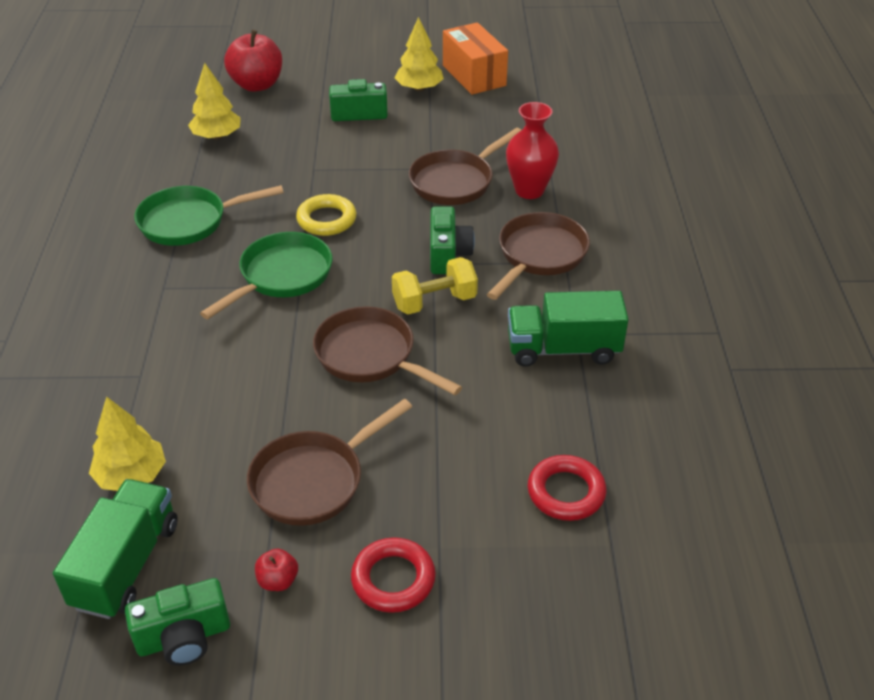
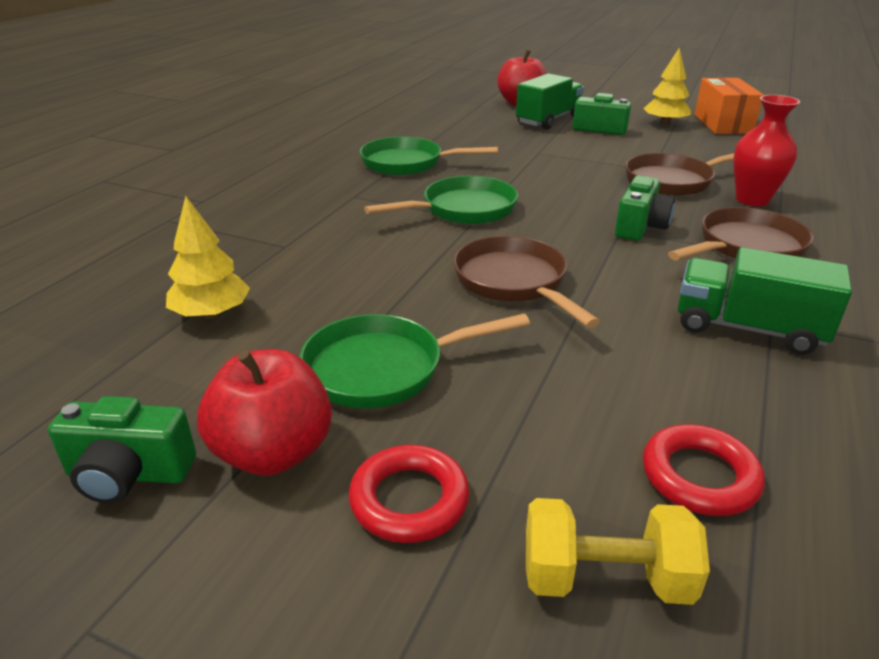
camera: 25 degrees right, 10 degrees down
green truck [53,479,178,619] -> green truck moved to [516,73,584,130]
yellow tree [188,63,241,140] -> none
brown pan [247,399,412,526] -> green pan [300,314,530,408]
red apple [255,549,298,591] -> red apple [197,349,332,476], size x2.20
yellow ring [296,194,356,236] -> none
yellow dumbbell [392,257,478,314] -> yellow dumbbell moved to [526,498,710,605]

